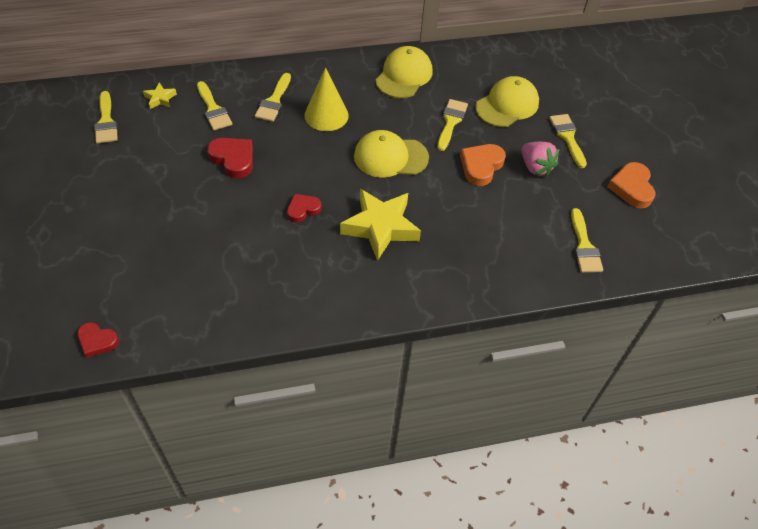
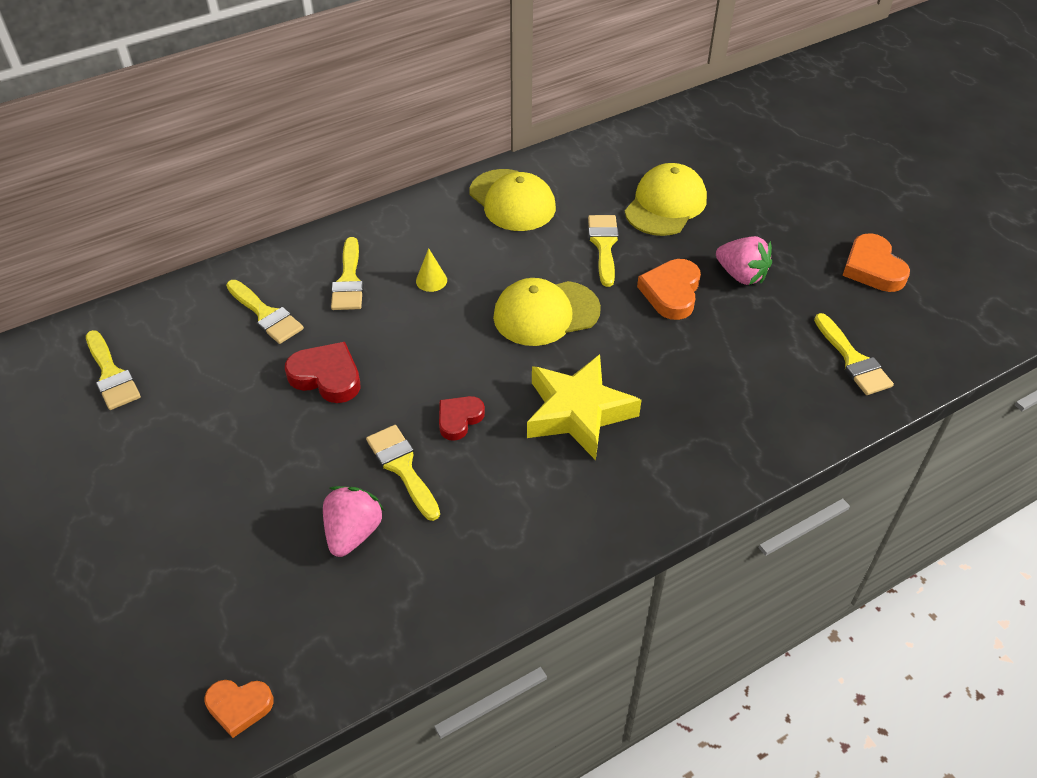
camera: 15 degrees left, 5 degrees down
red heart [77,322,119,358] -> orange heart [205,680,274,738]
yellow star [143,82,177,109] -> none
yellow cone [304,67,349,131] -> yellow cone [416,248,447,292], size x0.49
yellow cap [375,46,433,98] -> yellow cap turned 135 degrees clockwise [470,169,556,231]
yellow brush [549,114,587,168] -> yellow brush moved to [366,425,440,521]
none -> pink strawberry [323,486,384,557]

